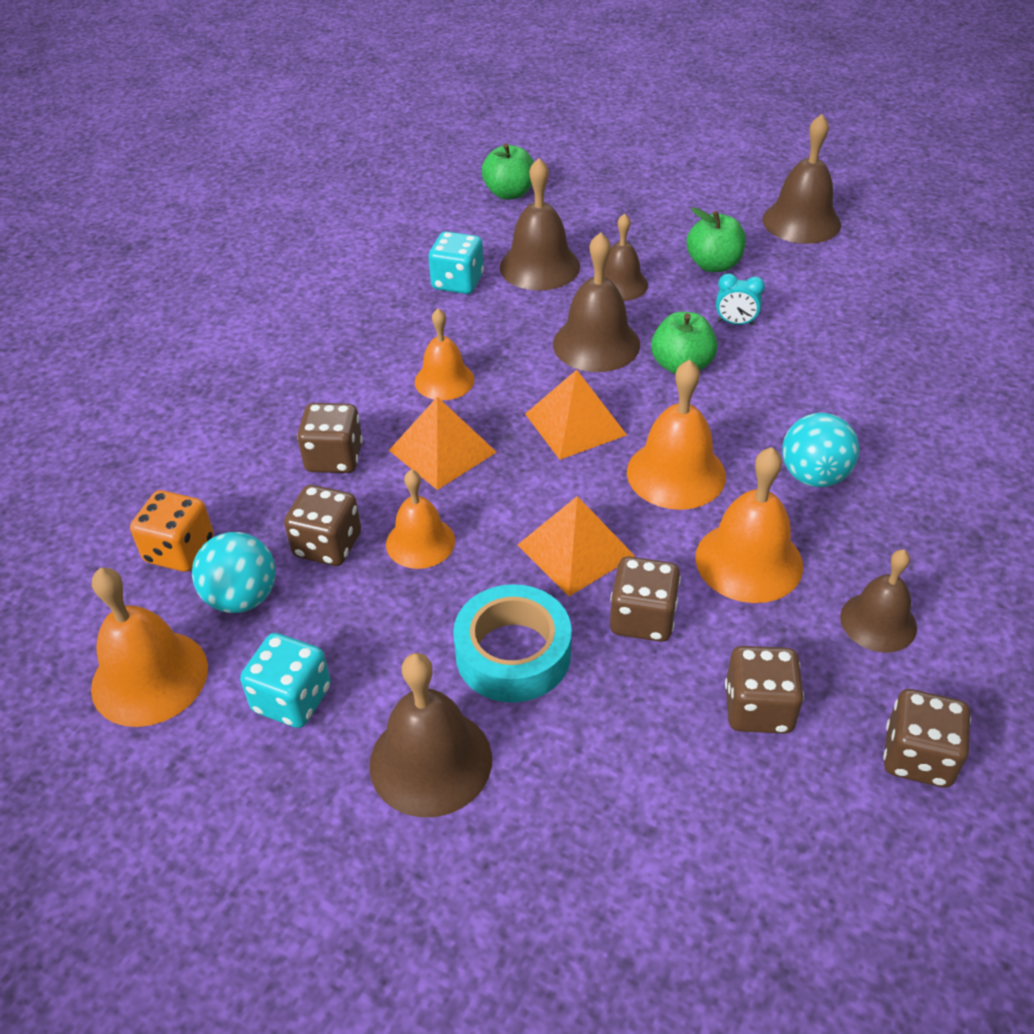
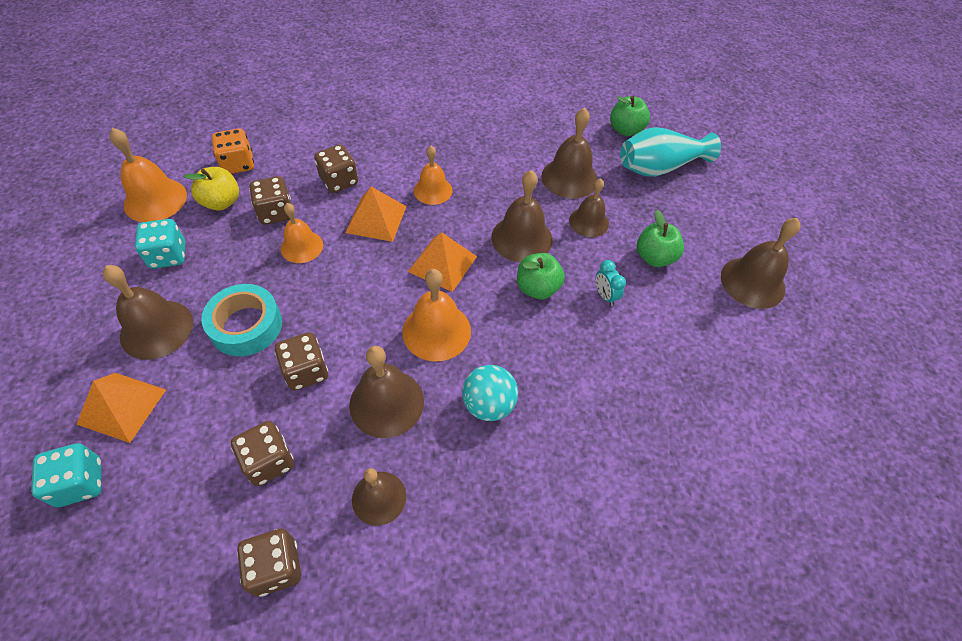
camera: 50 degrees right, 10 degrees up
turquoise ball [192,532,276,613] -> yellow apple [184,167,239,211]
turquoise dice [428,231,484,294] -> turquoise dice moved to [31,443,102,507]
orange pyramid [518,496,636,596] -> orange pyramid moved to [76,373,166,443]
orange bell [695,447,803,603] -> brown bell [349,346,424,438]
none -> turquoise vase [620,127,721,177]

